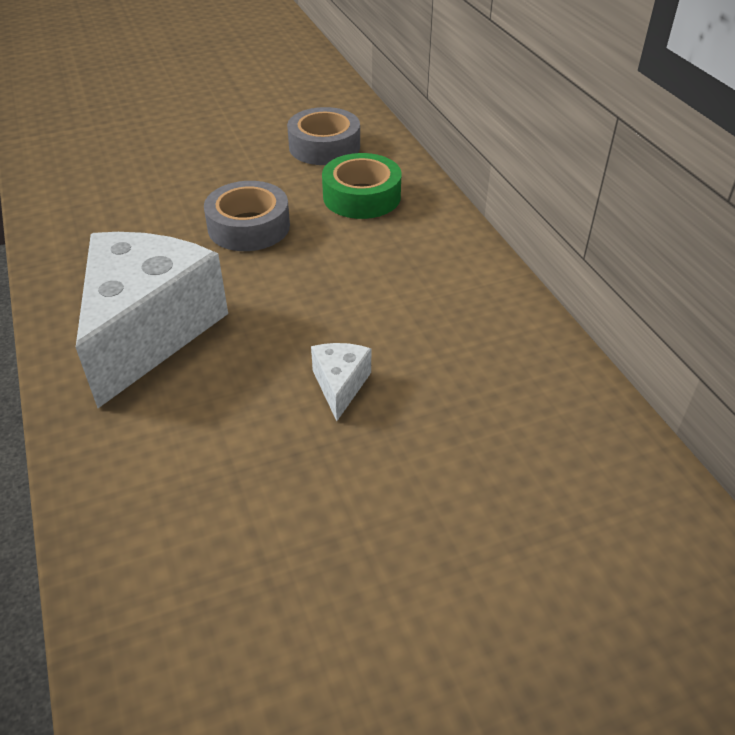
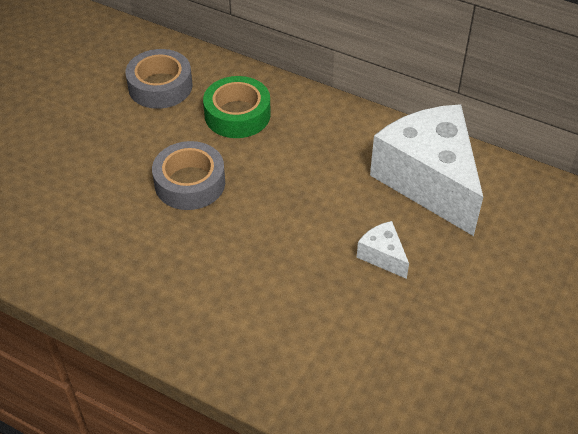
camera: 40 degrees left, 5 degrees up
white cheese [76,232,228,408] -> white cheese moved to [370,104,483,236]

